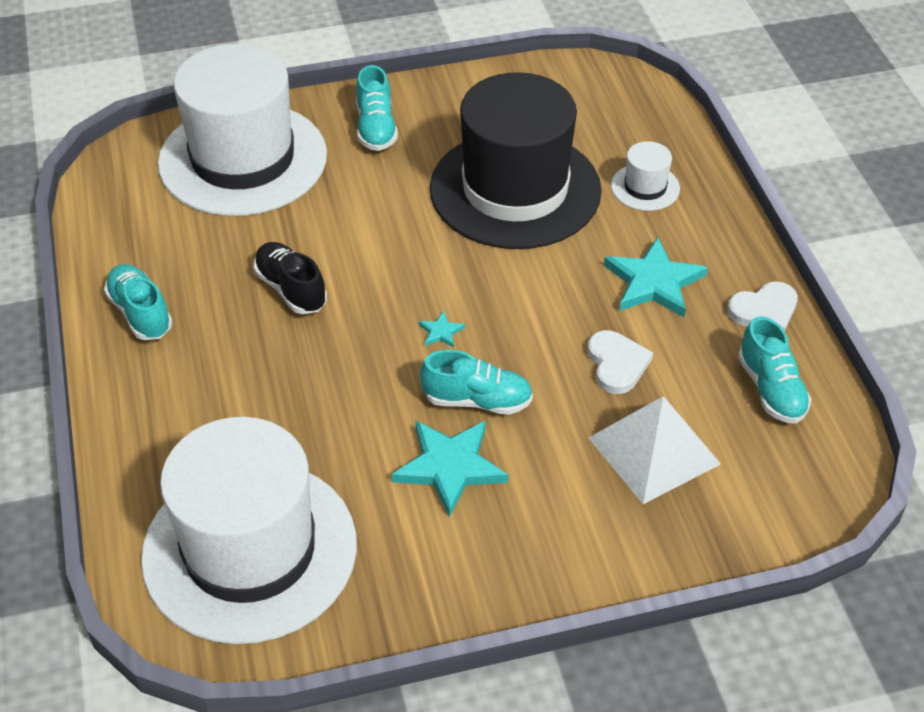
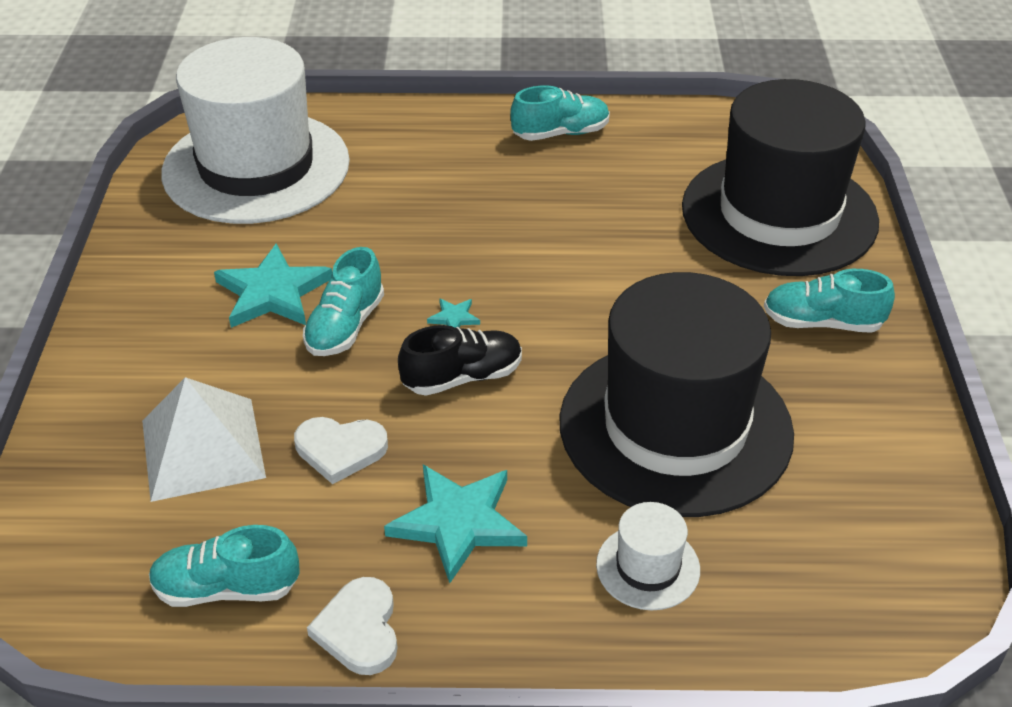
camera: 105 degrees right, 5 degrees down
white hat [158,44,327,216] -> black hat [682,79,879,276]
black shoe [254,242,327,314] -> black shoe moved to [398,325,522,396]

